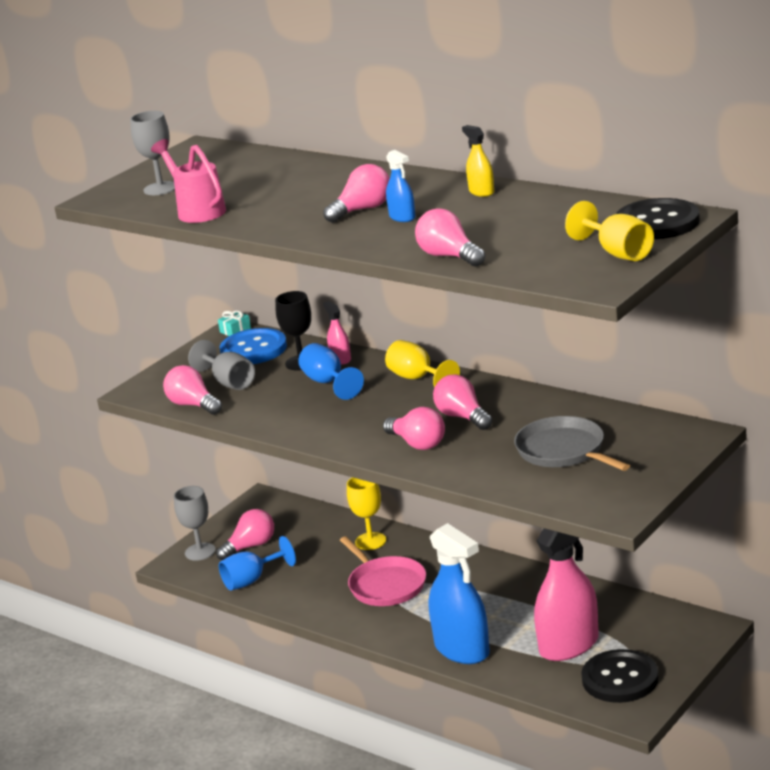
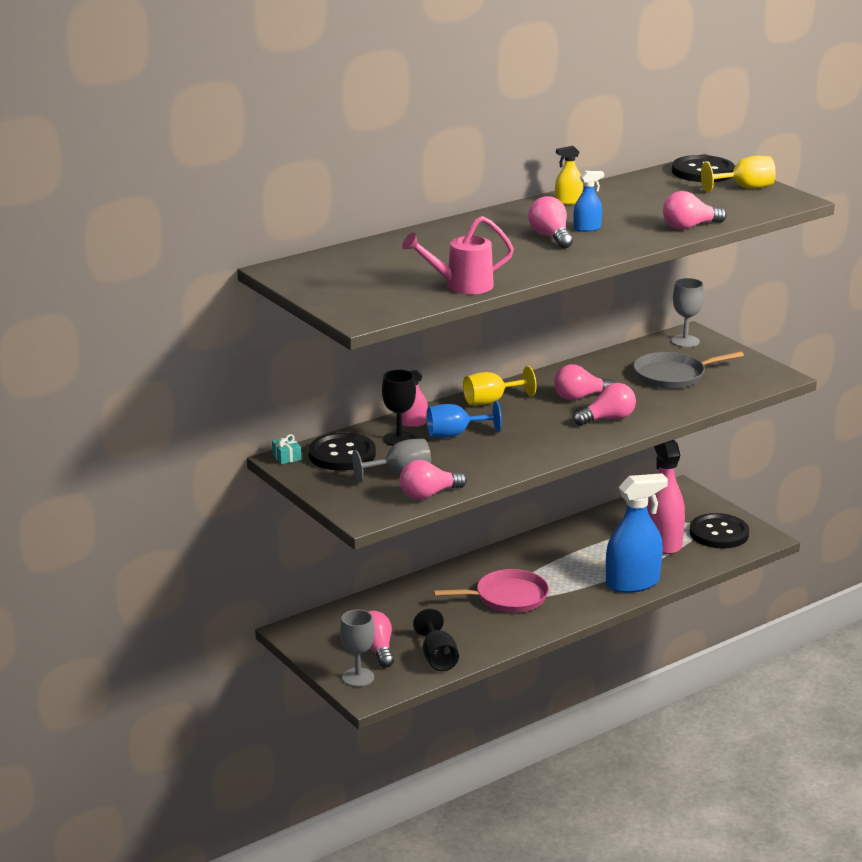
camera: 75 degrees left, 0 degrees up
grey goblet [130,111,175,195] -> grey goblet moved to [671,278,704,347]
blue goblet [219,536,296,591] -> black goblet [413,609,459,671]
blue button [220,328,287,364] -> black button [308,433,376,471]
yellow goblet [347,477,386,550] -> none

